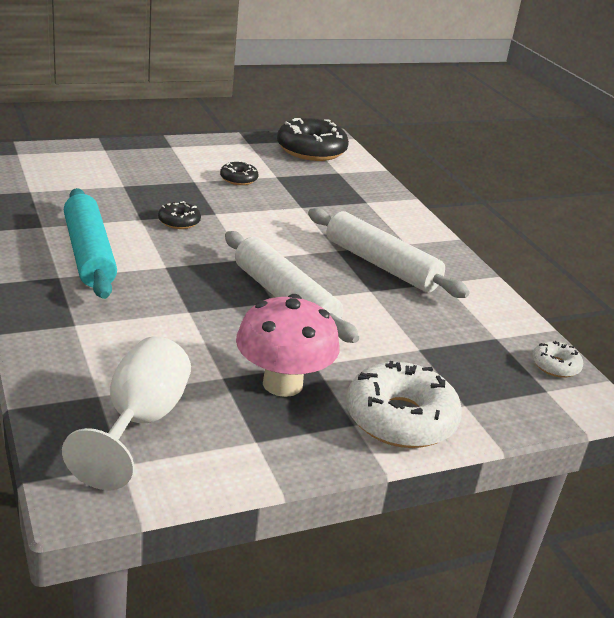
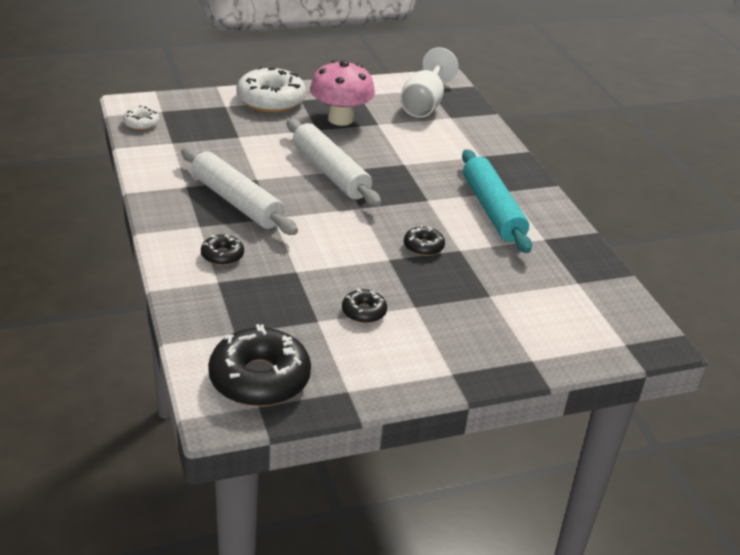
camera: 175 degrees left, 5 degrees up
none -> black donut [201,234,244,265]

